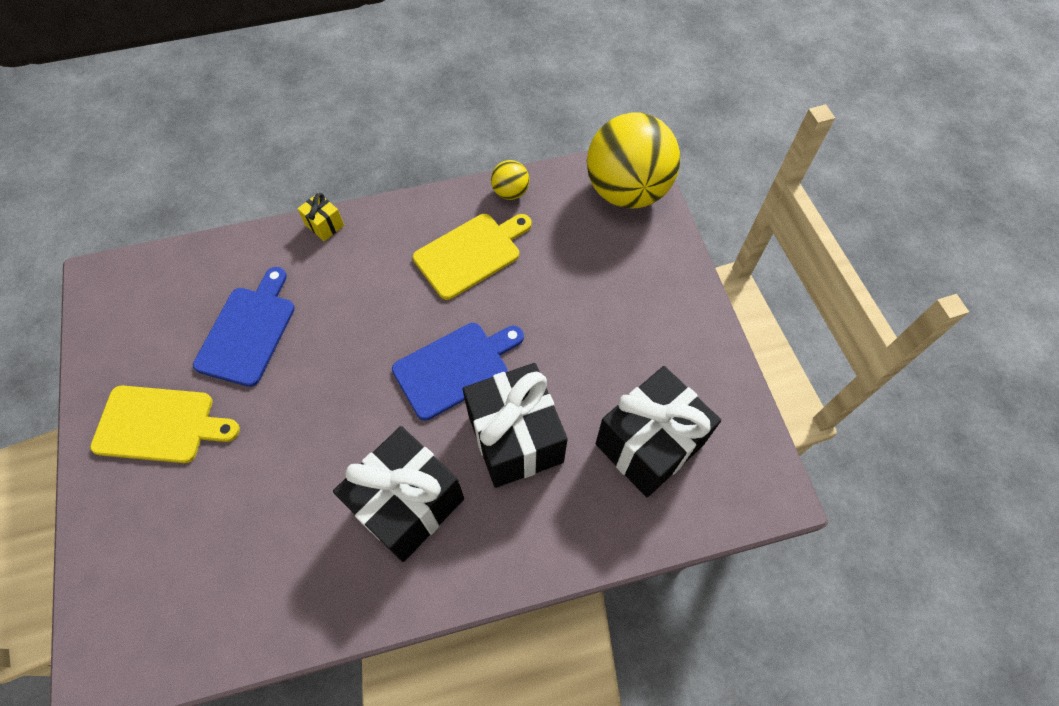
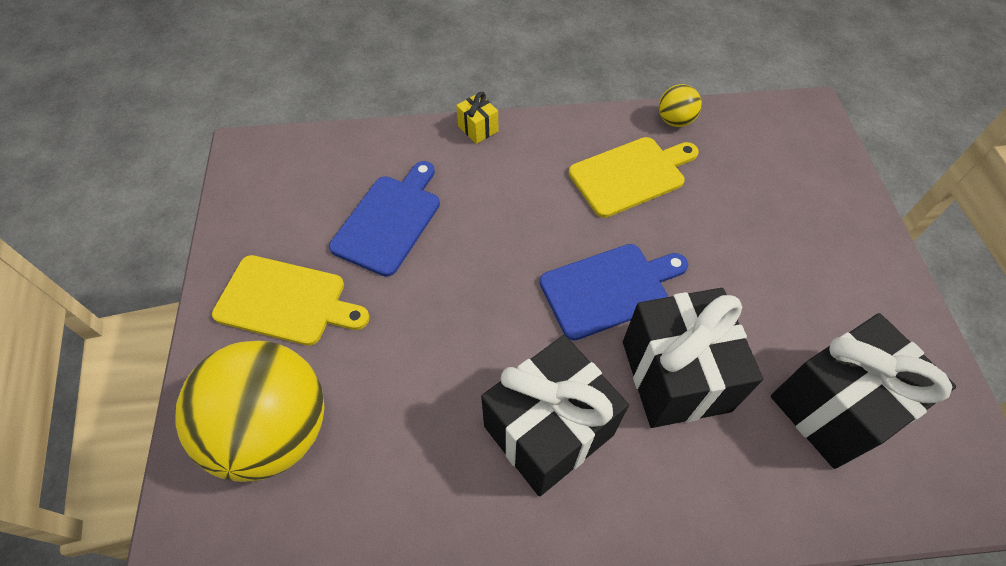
camera: 10 degrees right, 5 degrees down
yellow ball [587,113,680,208] -> yellow ball moved to [175,341,325,482]

